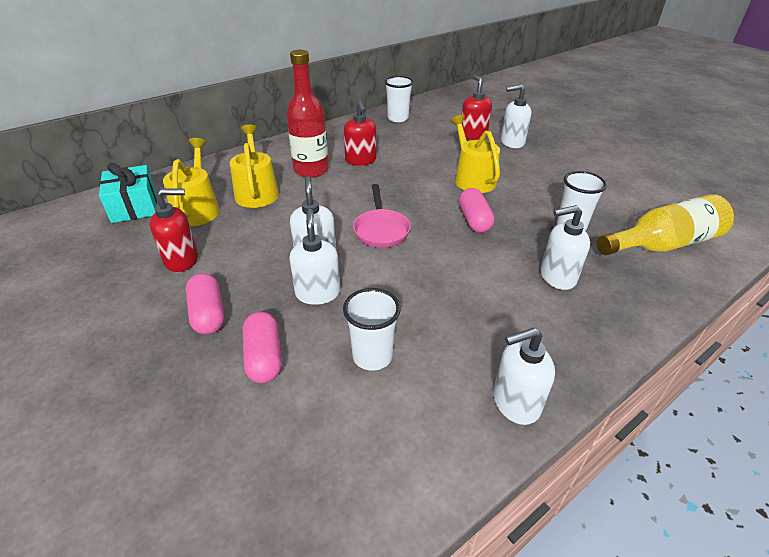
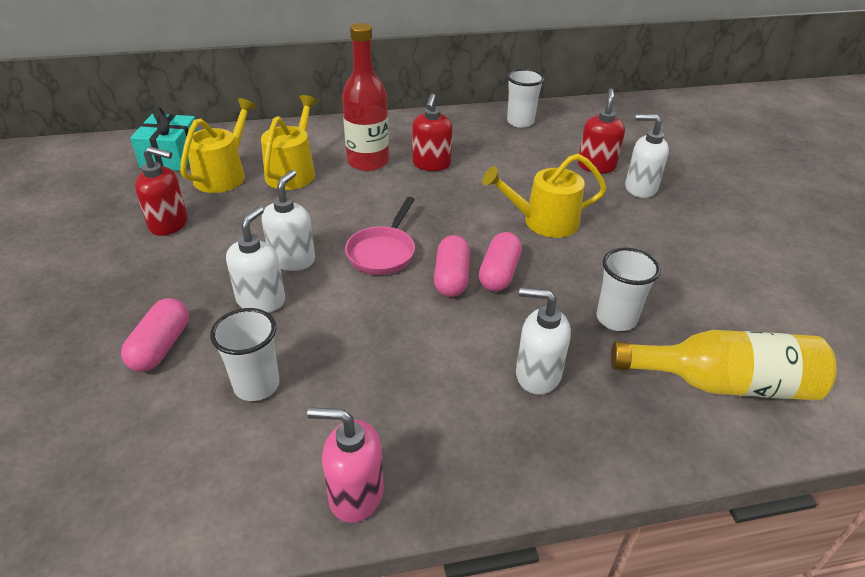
camera: 25 degrees right, 0 degrees up
pink capsule [186,273,224,335] -> pink capsule moved to [434,235,470,297]
yellow watering can [450,115,500,193] -> yellow watering can turned 105 degrees counterclockwise [482,154,607,238]
white soap dispenser [493,328,555,425] -> pink soap dispenser [307,407,384,523]

